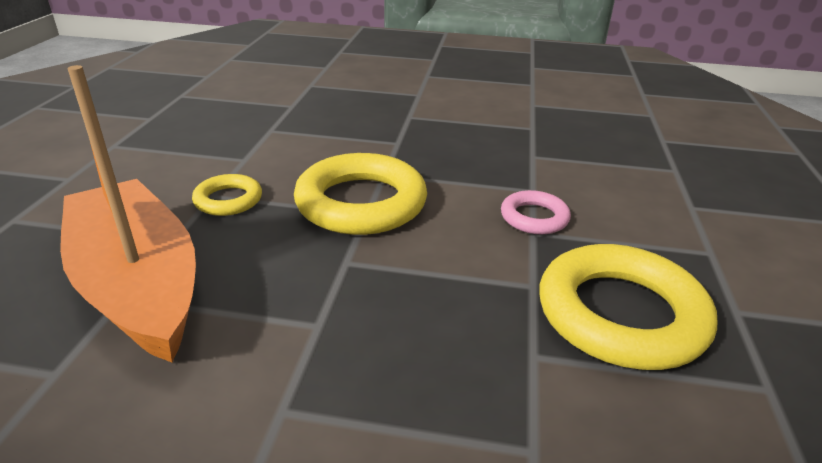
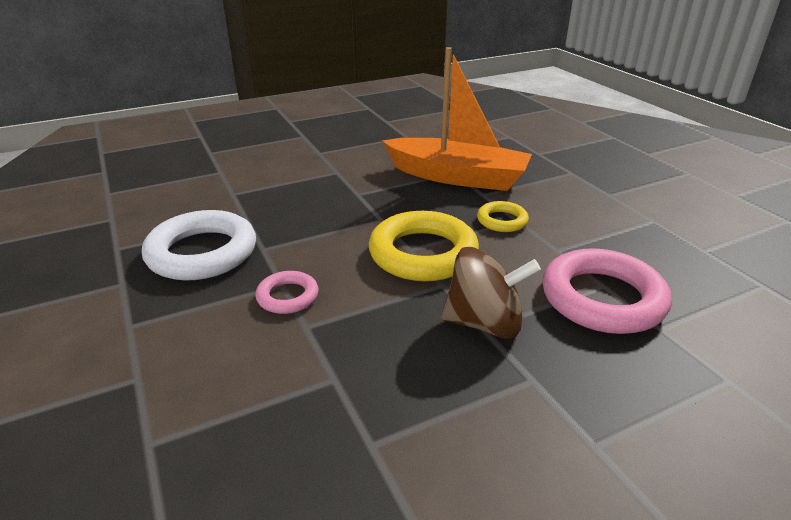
camera: 145 degrees right, 0 degrees up
yellow ring [539,244,717,370] -> white ring [142,210,256,281]
none -> brown spinning top [441,247,541,339]
none -> pink ring [542,248,672,334]

